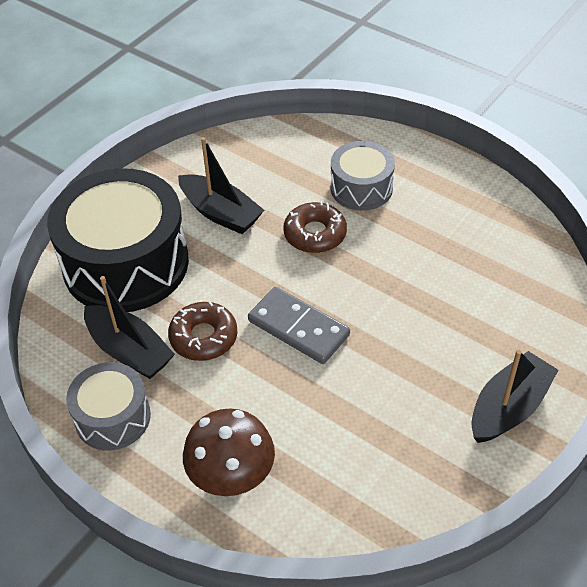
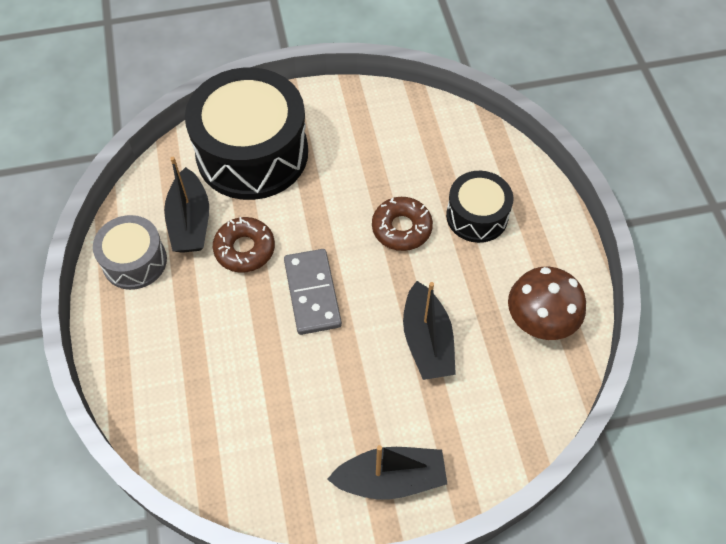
camera: 40 degrees right, 10 degrees up
black boat [178,137,264,234] -> black boat moved to [403,281,456,380]
brown mushroom [183,409,275,496] -> brown mushroom moved to [508,267,586,340]
grey drum [331,141,395,211] -> black drum [446,171,514,243]

